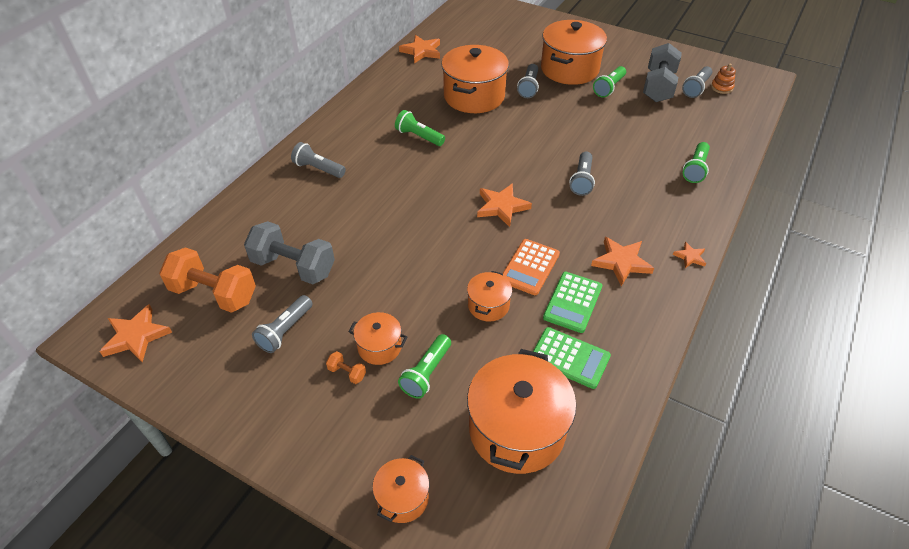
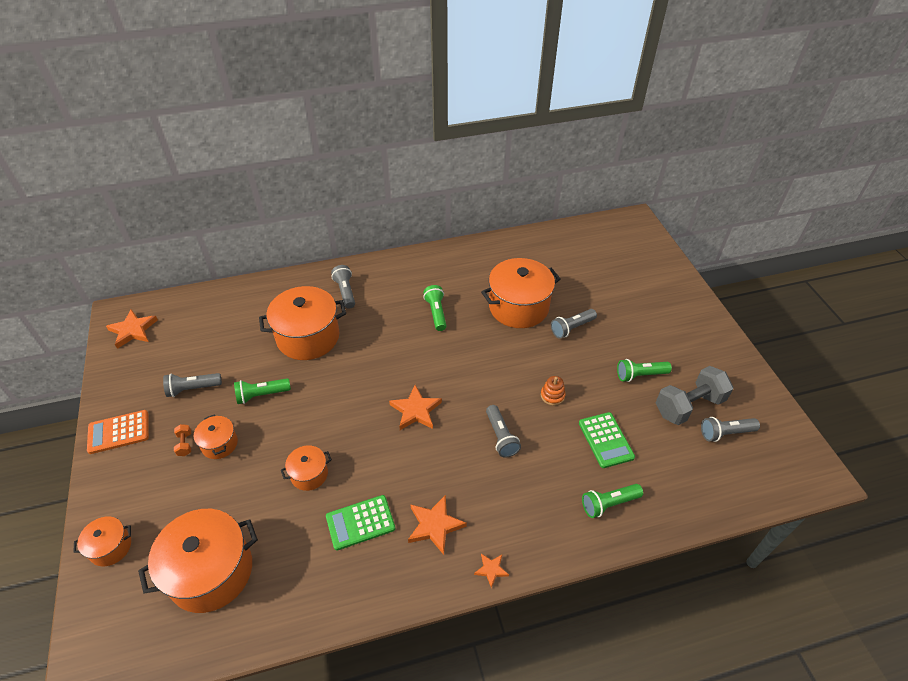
camera: 45 degrees right, 0 degrees up
orange dumbbell [159,247,256,313] -> none
grey dumbbell [244,221,335,284] -> none
green flashlight [398,334,451,399] -> green flashlight moved to [234,378,291,404]
orange star [399,35,440,63] -> none
orange calculator [503,239,560,295] -> orange calculator moved to [87,410,149,454]
green calculator [533,327,611,389] -> green calculator moved to [579,412,635,468]
orange pot [541,20,607,85] -> orange pot moved to [259,286,346,360]
grey flashlight [569,152,595,196] -> grey flashlight turned 75 degrees counterclockwise [486,405,521,458]
orange stacking toy [711,64,736,94] -> orange stacking toy moved to [541,376,566,406]

